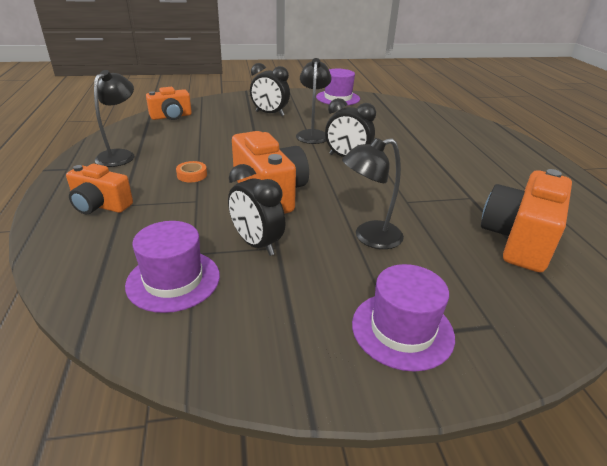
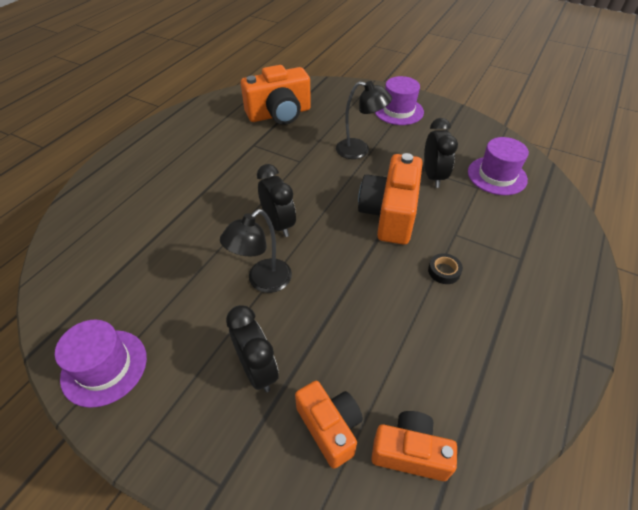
camera: 140 degrees left, 15 degrees up
orange camera [66,164,133,214] -> orange camera moved to [295,381,363,469]
black lamp [94,70,134,167] -> none
orange tape [176,161,207,182] -> black tape [428,253,463,284]

